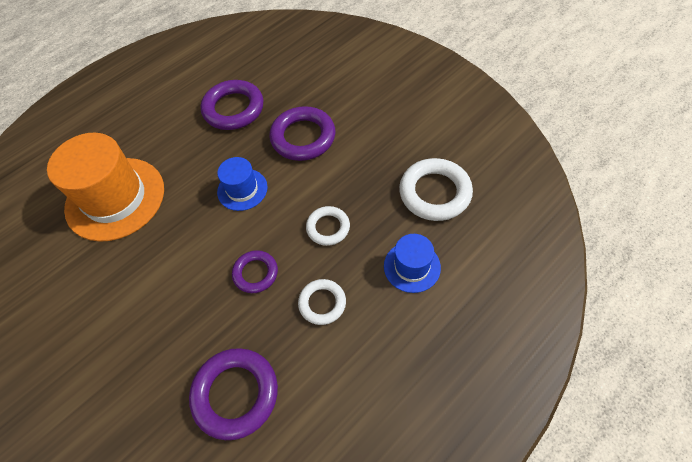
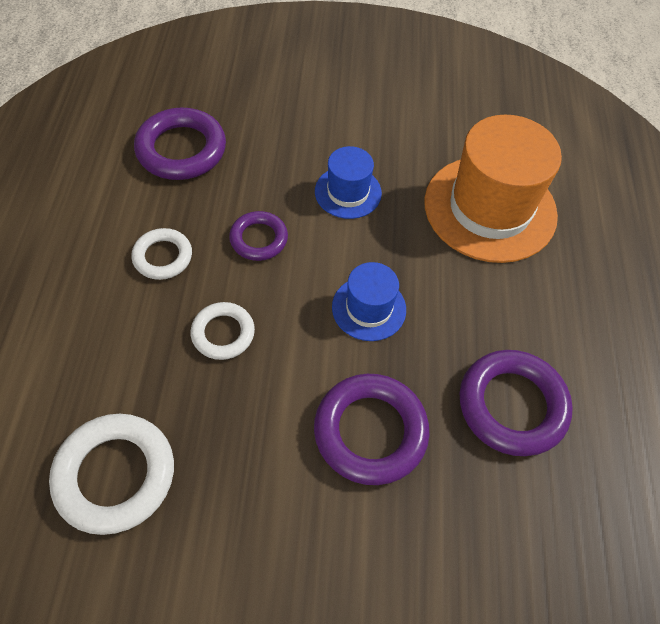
camera: 130 degrees right, 0 degrees up
blue hat [384,234,441,293] -> blue hat moved to [315,146,382,219]

